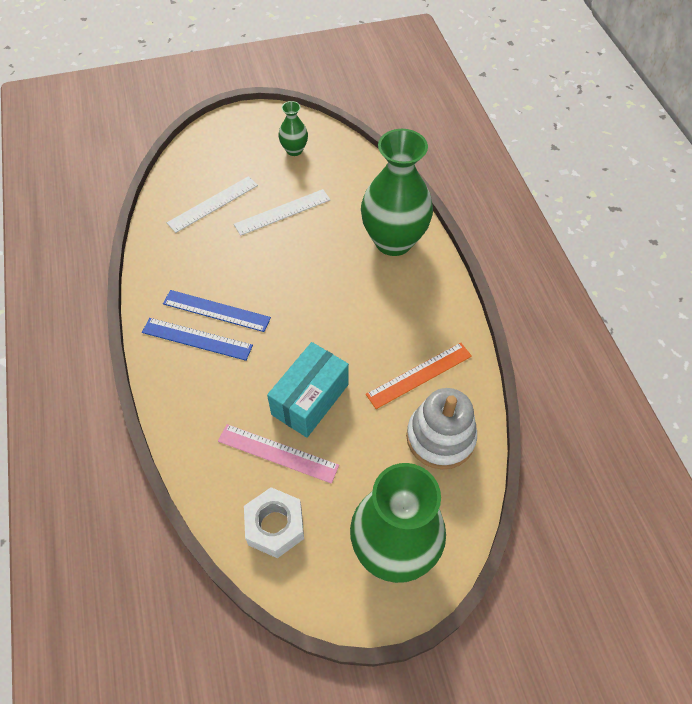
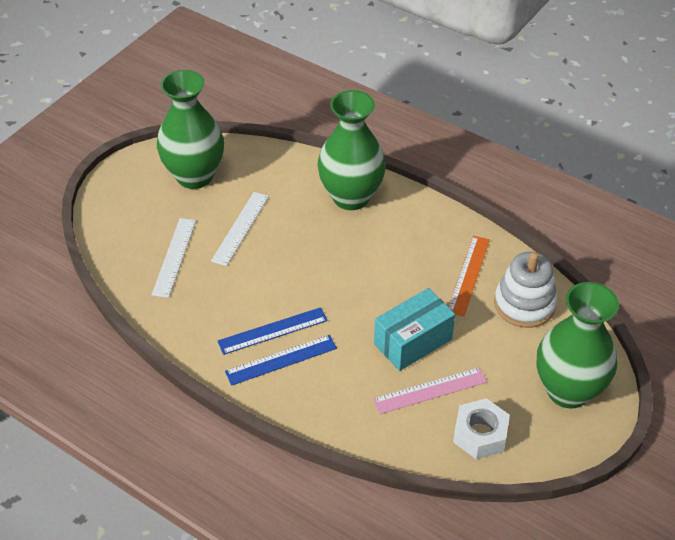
camera: 40 degrees left, 10 degrees down
turquoise box [267,342,349,438] -> turquoise box turned 60 degrees clockwise [374,288,455,371]
green vase [278,101,308,156] -> green vase [157,70,224,189], size x2.15

